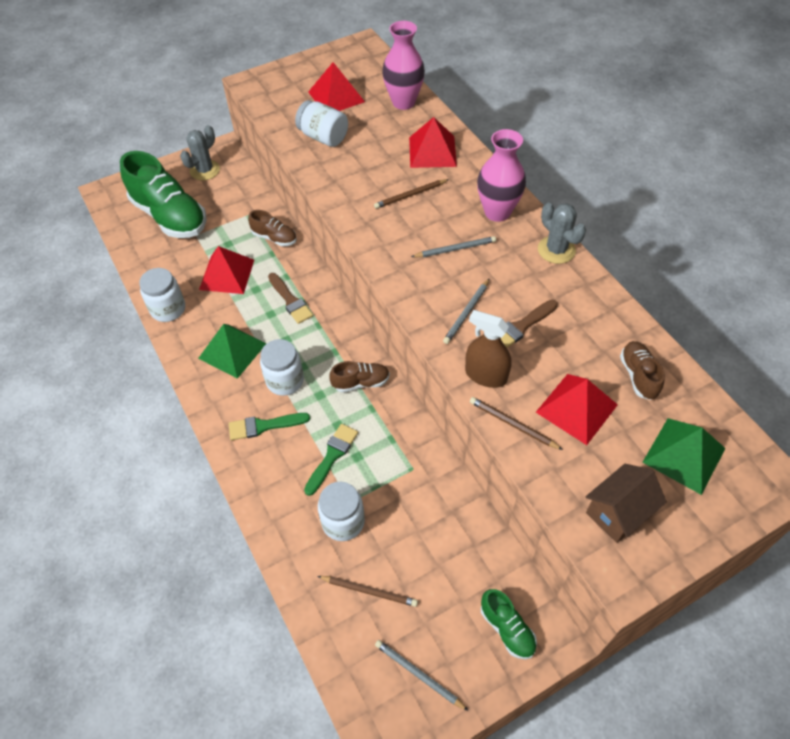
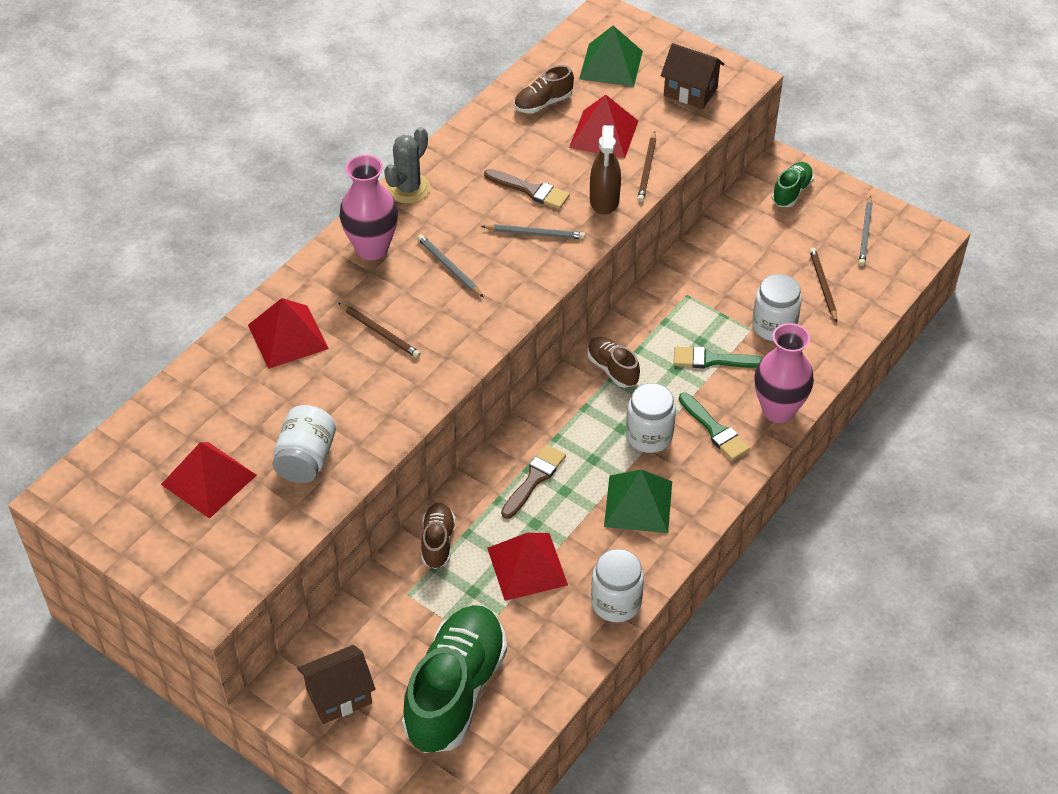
camera: 115 degrees left, 5 degrees down
grey cactus [180,125,220,180] -> brown house [297,645,376,724]
pink vase [382,21,425,110] -> pink vase moved to [754,323,814,423]

